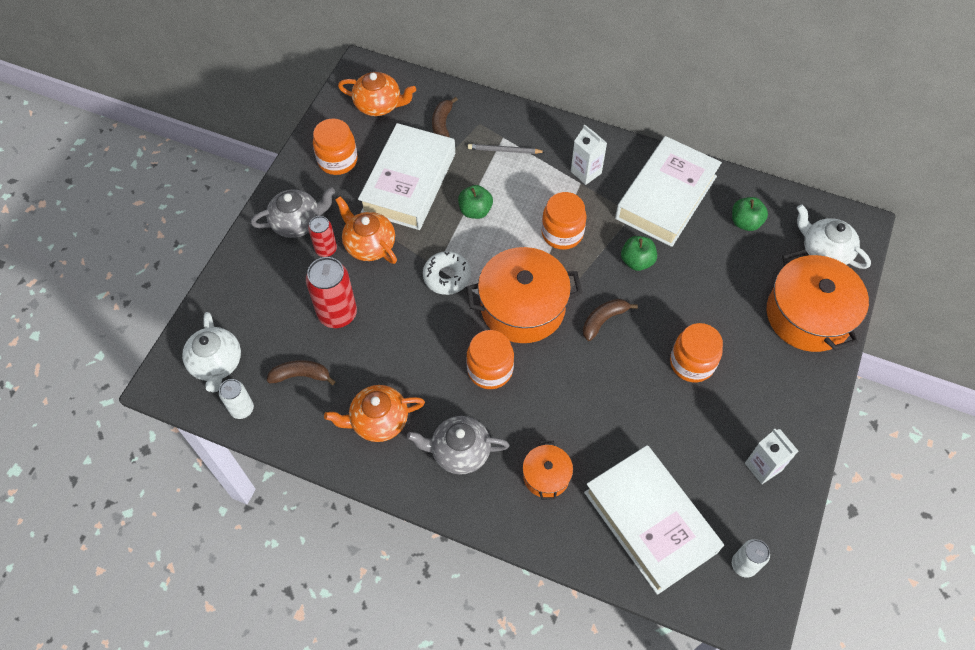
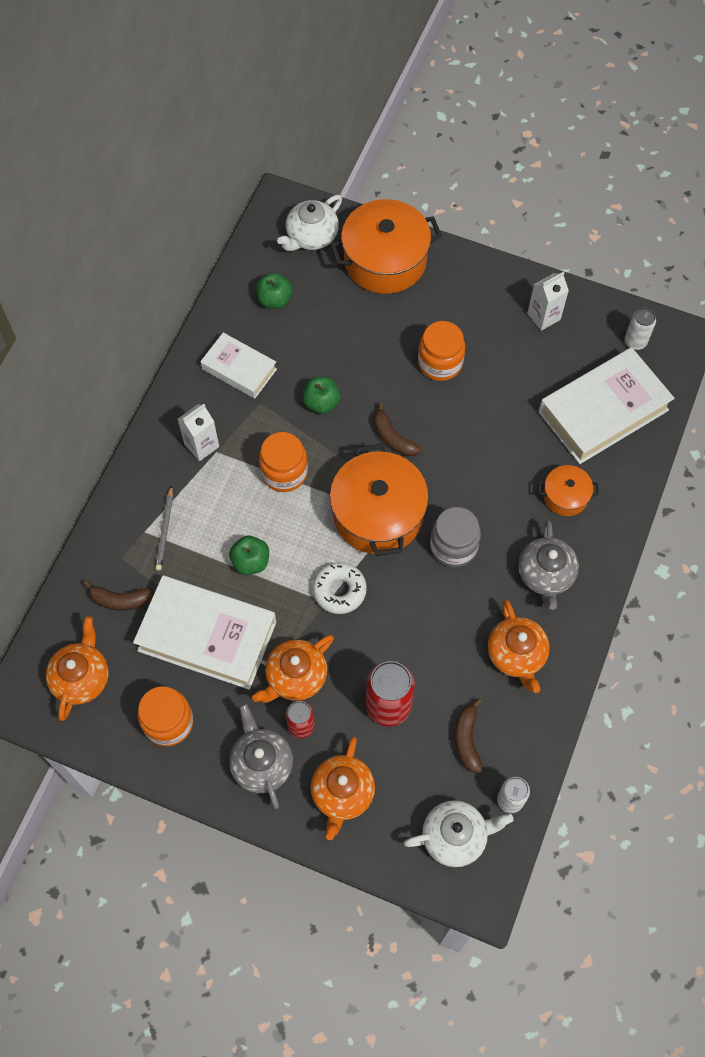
camera: 90 degrees left, 5 degrees up
orange jar [466,330,514,389] -> grey jar [430,507,481,567]
white book [615,136,722,247] -> white book [200,332,277,399], size x0.58
none -> orange teapot [311,737,375,840]

